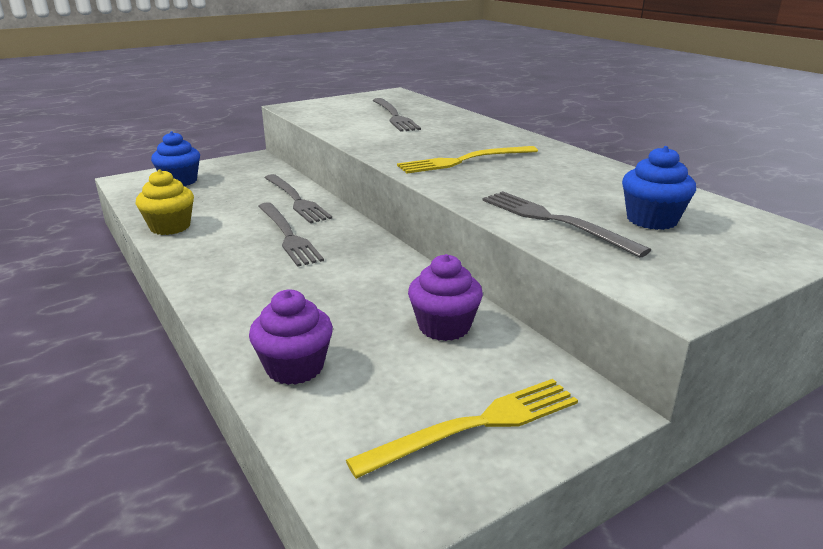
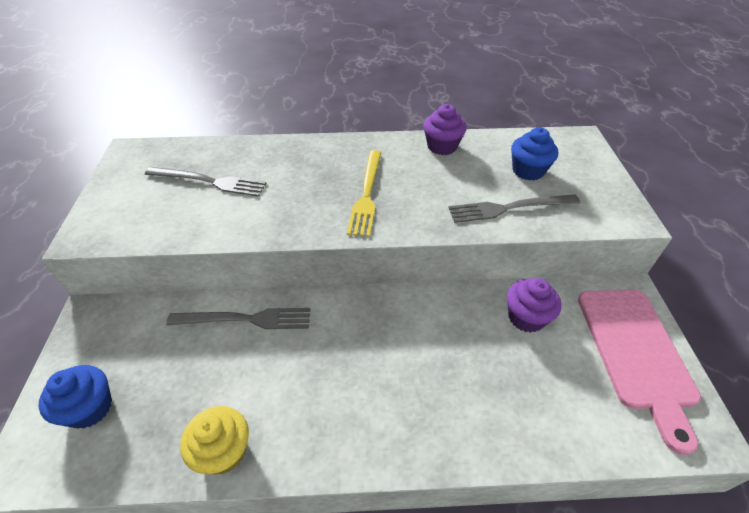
camera: 60 degrees left, 20 degrees up
purple cupcake [249,290,333,385] -> purple cupcake moved to [423,104,467,155]
grey fork [258,202,324,267] -> none
yellow fork [346,379,578,479] -> pink cutting board [578,290,701,455]

